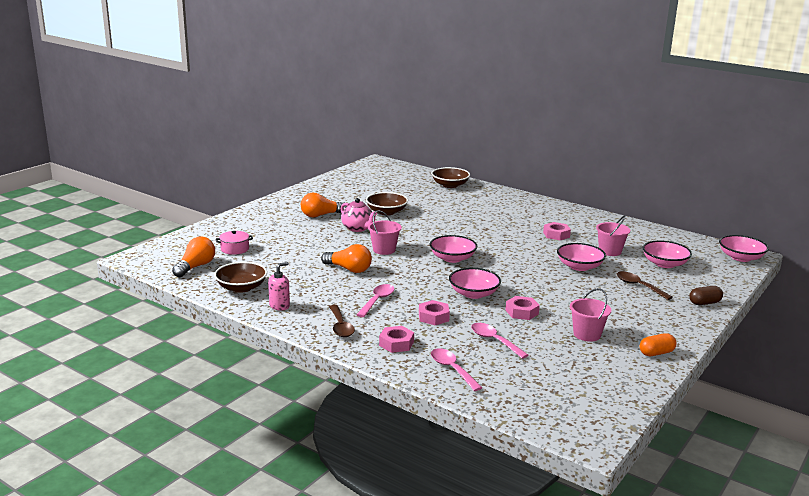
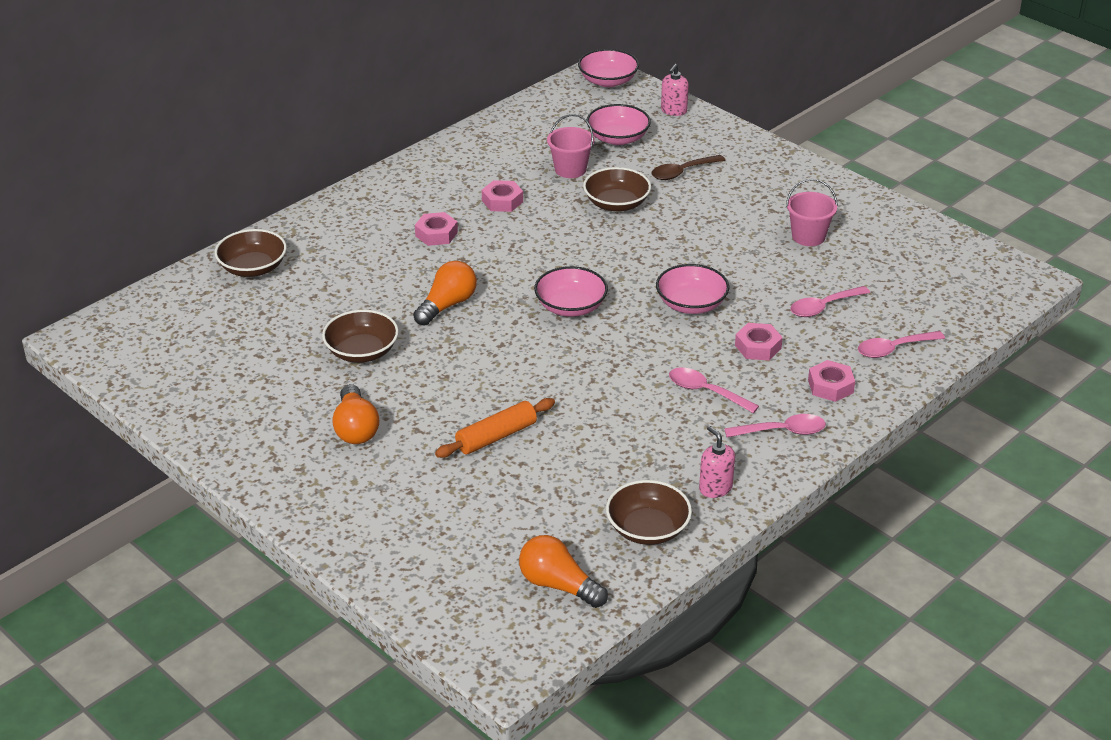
camera: 80 degrees left, 15 degrees up
pink pot [216,231,253,255] -> none
orange light bulb [321,244,372,273] -> orange light bulb moved to [413,261,477,326]
brown spoon [329,305,355,337] -> pink spoon [724,414,826,437]
pink teapot [341,198,377,232] -> none
pink bucket [368,210,402,255] -> none
pink nut [505,296,540,320] -> pink nut moved to [415,212,458,246]
pink bowl [557,243,606,271] -> brown bowl [583,167,651,211]
orange capsule [640,333,677,356] -> none
brown capsule [689,286,723,305] -> none
none -> orange rolling pin [435,398,555,458]
none -> pink soap dispenser [661,64,689,116]

